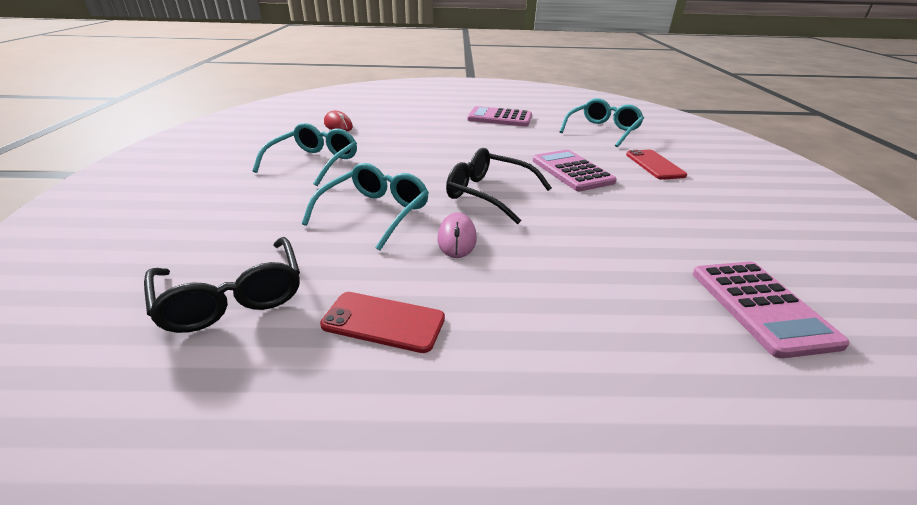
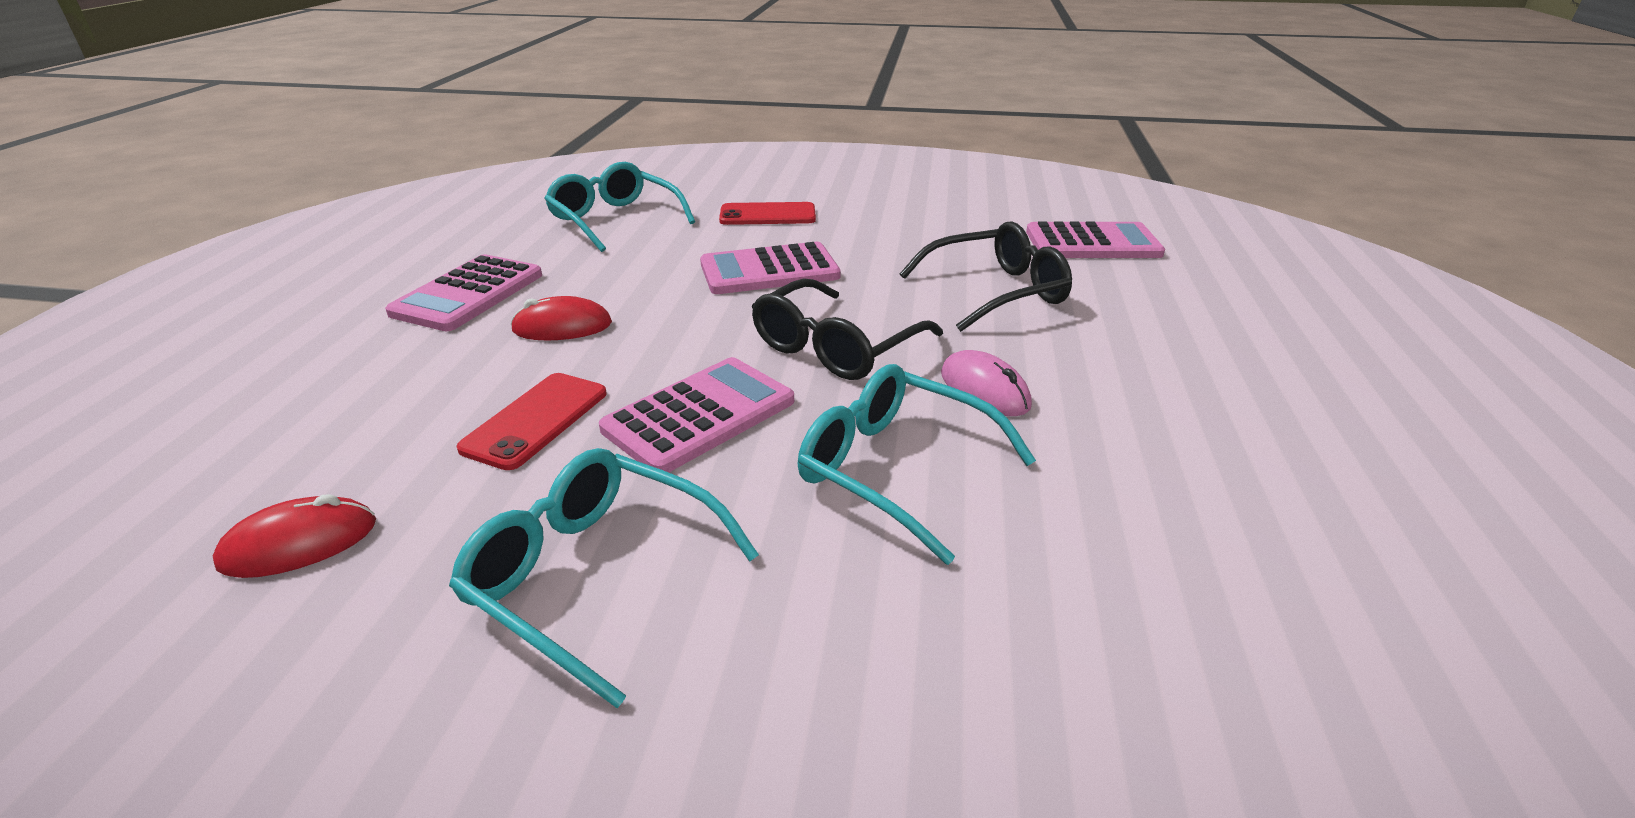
camera: 80 degrees left, 0 degrees up
black glasses [144,237,300,333] -> black glasses moved to [899,221,1072,332]
red phone [320,292,445,353] -> red phone moved to [456,373,607,470]
pink mouse [437,213,477,258] -> pink mouse turned 45 degrees clockwise [941,350,1032,416]
none -> red mouse [510,296,612,341]
none -> pink calculator [599,357,794,472]

